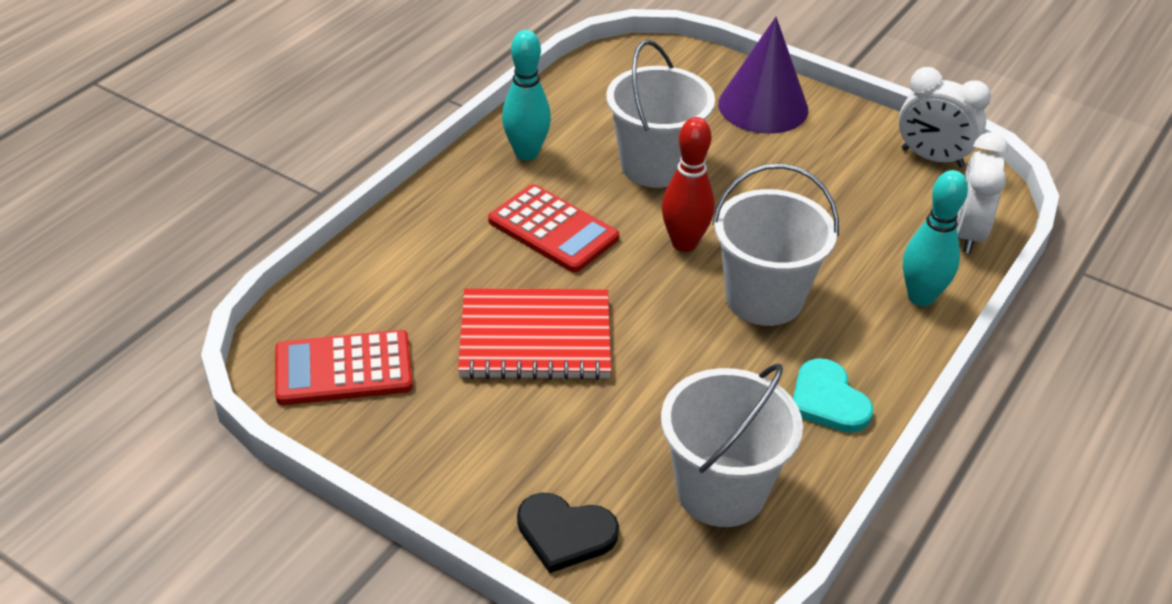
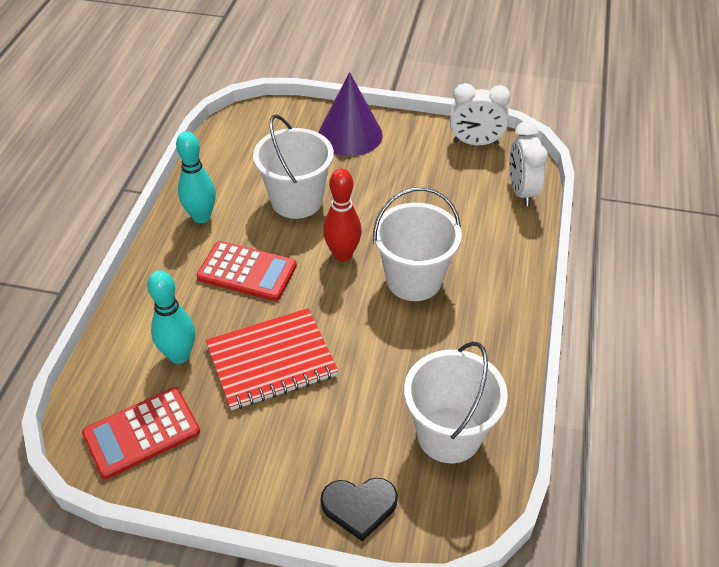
camera: 20 degrees left, 5 degrees up
turquoise heart [793,358,873,433] -> none
turquoise bowling pin [903,170,968,306] -> turquoise bowling pin moved to [147,270,195,364]

